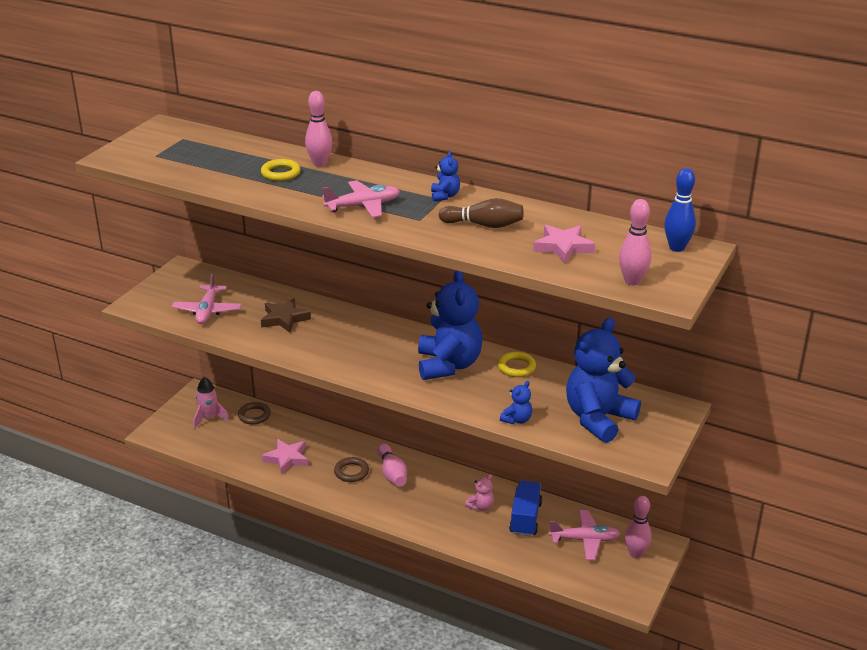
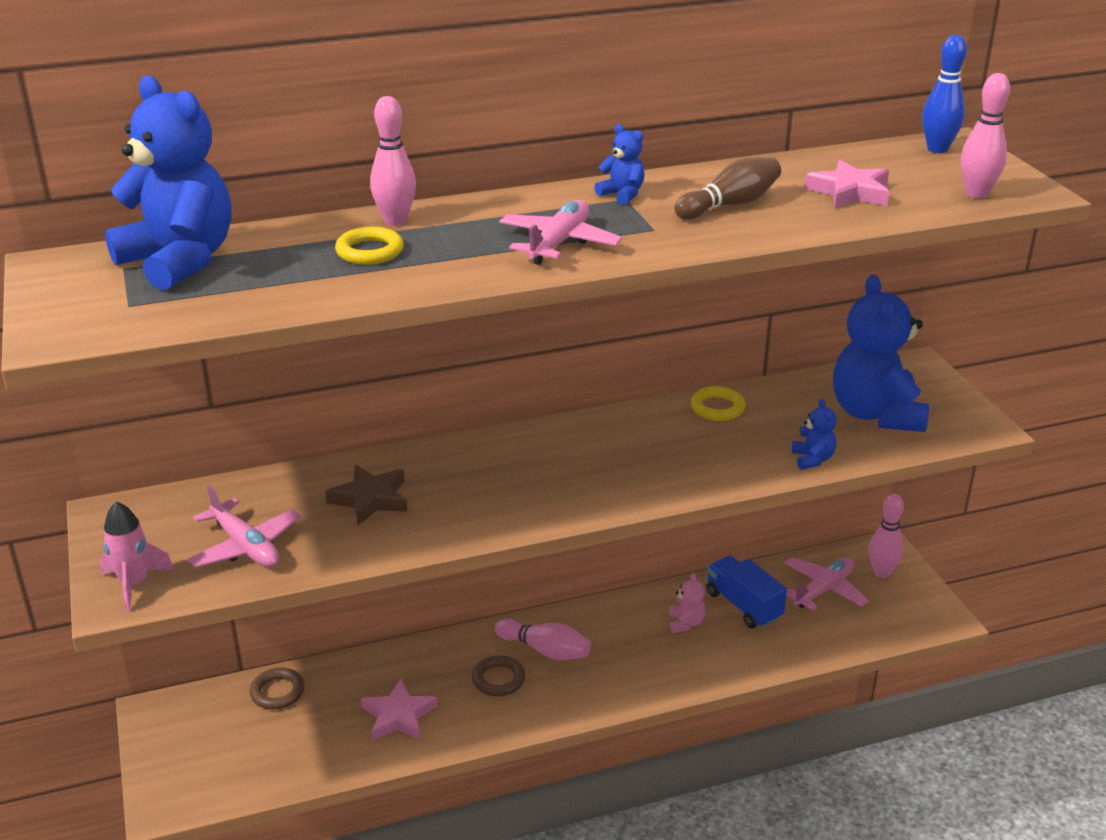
camera: 45 degrees left, 0 degrees up
pink rocket [193,377,229,429] -> pink rocket moved to [99,501,174,612]
blue teddy bear [418,271,483,380] -> blue teddy bear moved to [105,75,232,291]

